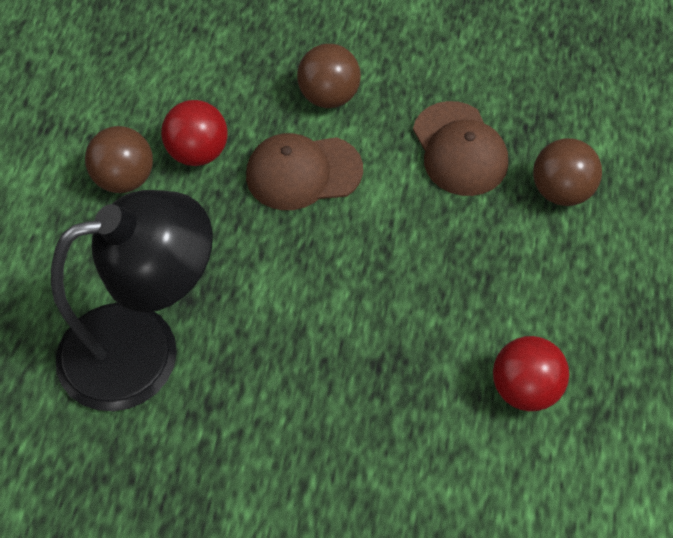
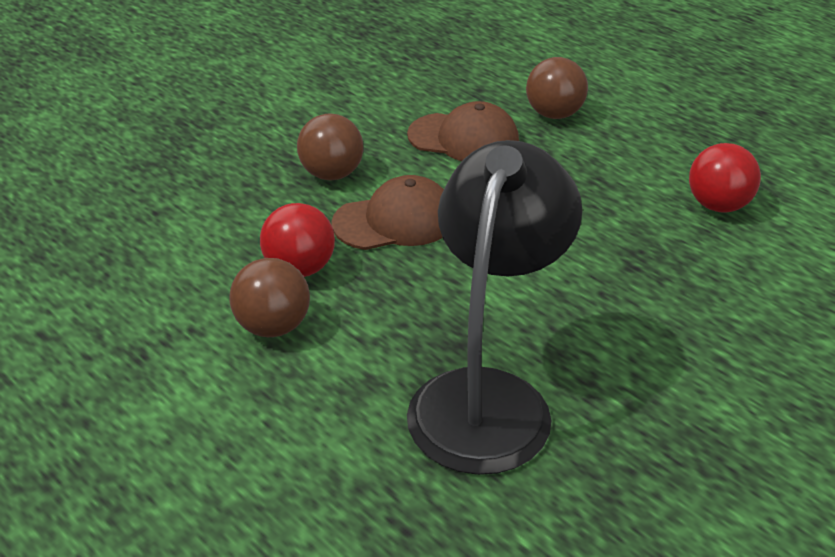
camera: 55 degrees left, 20 degrees down
brown cap [246,133,363,210] -> brown cap turned 135 degrees counterclockwise [331,175,444,250]

